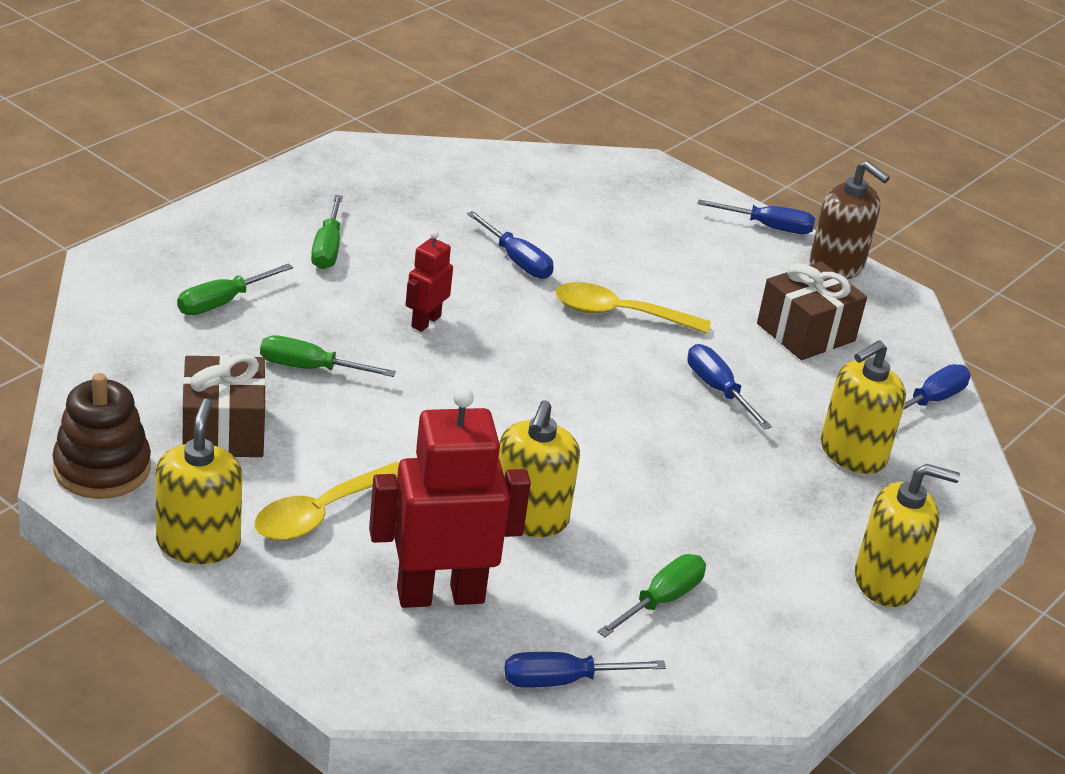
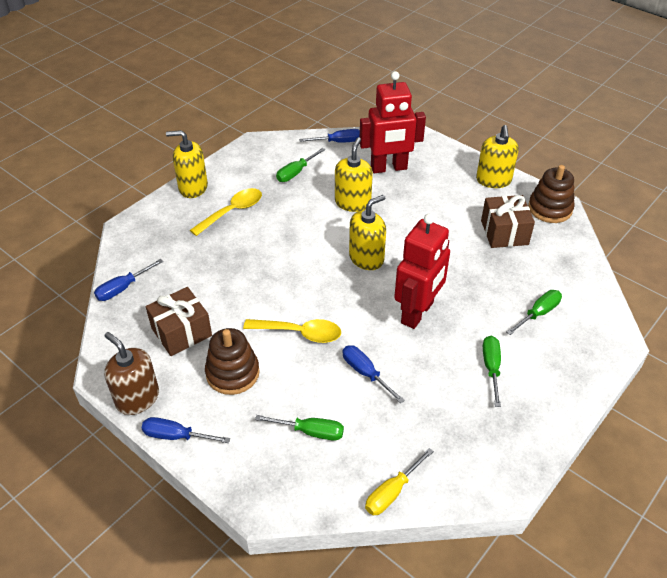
camera: 175 degrees left, 10 degrees up
yellow spoon [255,461,399,541] -> yellow spoon moved to [190,188,262,236]
green screwdriver [260,335,396,377] -> green screwdriver moved to [255,415,344,441]
red robot [406,231,453,332] -> red robot [394,214,450,329], size x2.02
blue screwdriver [688,344,772,429] -> none
yellow soap dispenser [821,340,906,474] -> yellow soap dispenser moved to [349,195,386,270]
none -> brown stacking toy [205,328,260,395]
none -> yellow screwdriver [365,448,434,515]

